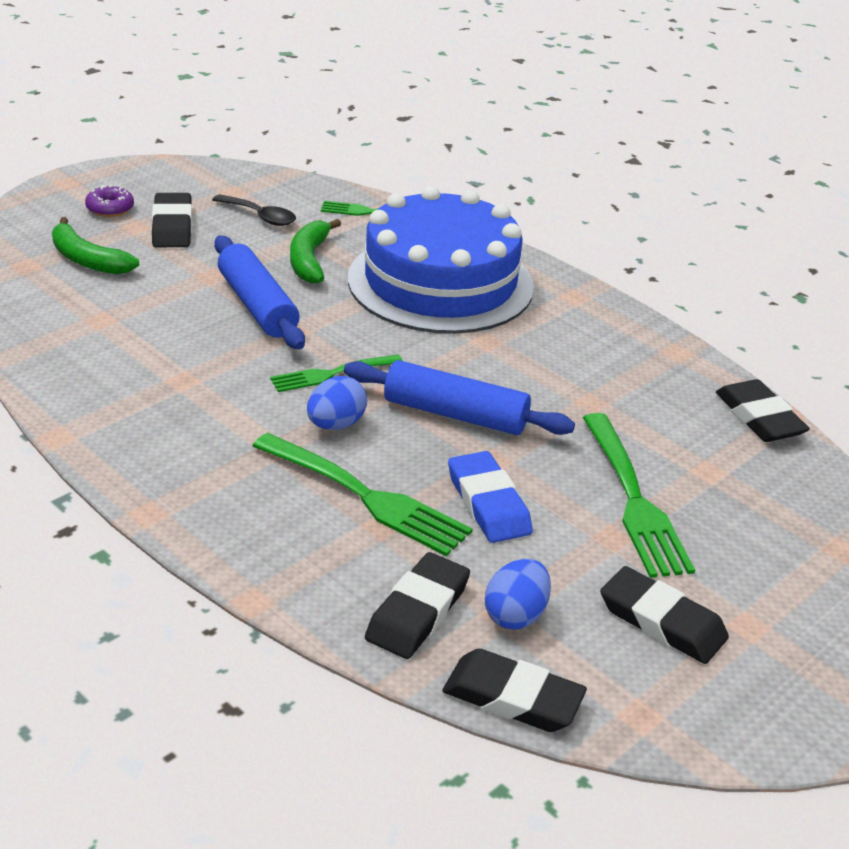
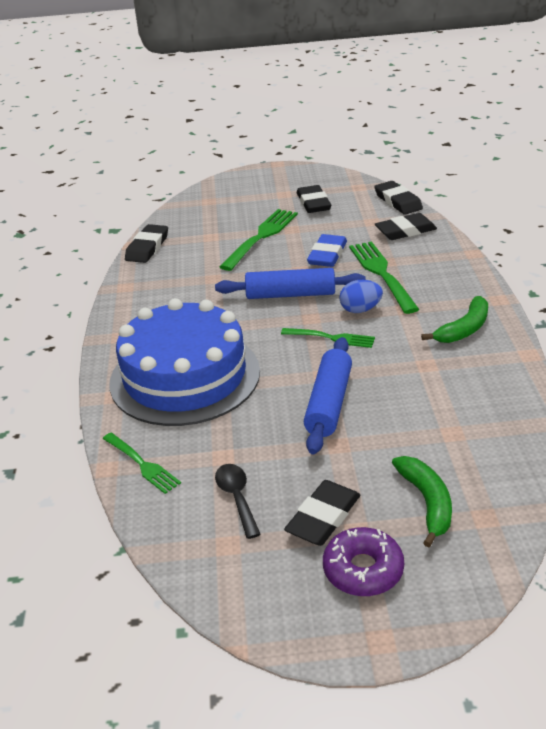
camera: 135 degrees left, 0 degrees up
purple donut [85,185,134,217] -> purple donut [323,527,404,596], size x1.50
green banana [290,219,341,284] -> green banana moved to [421,296,488,343]
blue rolling pin [344,360,575,435] -> blue rolling pin turned 60 degrees counterclockwise [215,268,366,299]
blue egg [485,559,551,630] -> none

